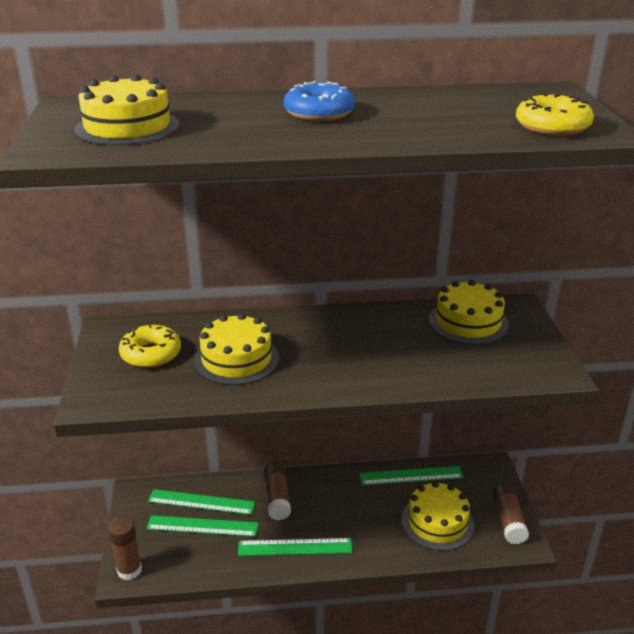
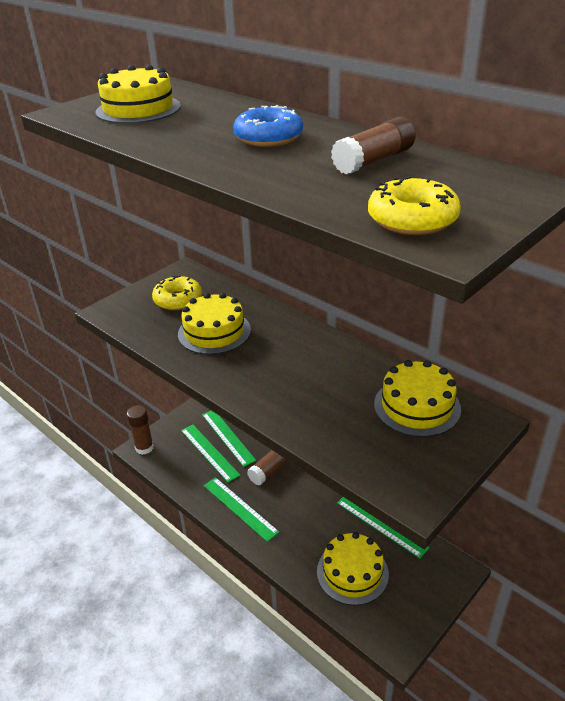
camera: 50 degrees right, 5 degrees up
brown glue stick [493,483,529,544] -> brown glue stick moved to [331,117,416,175]

